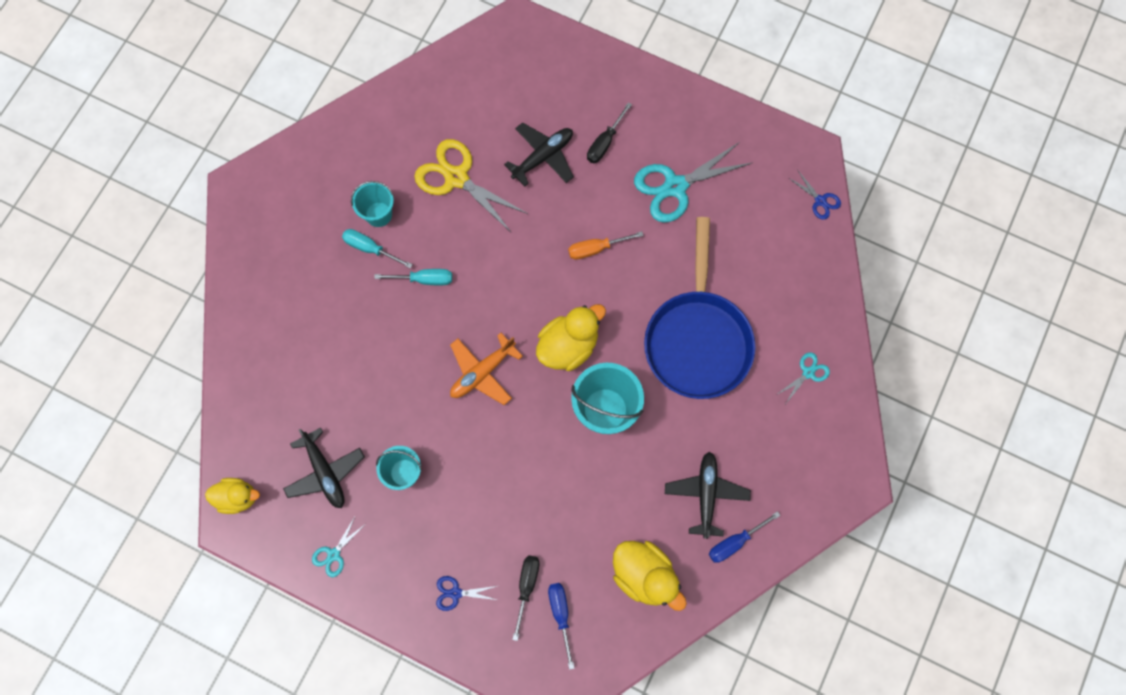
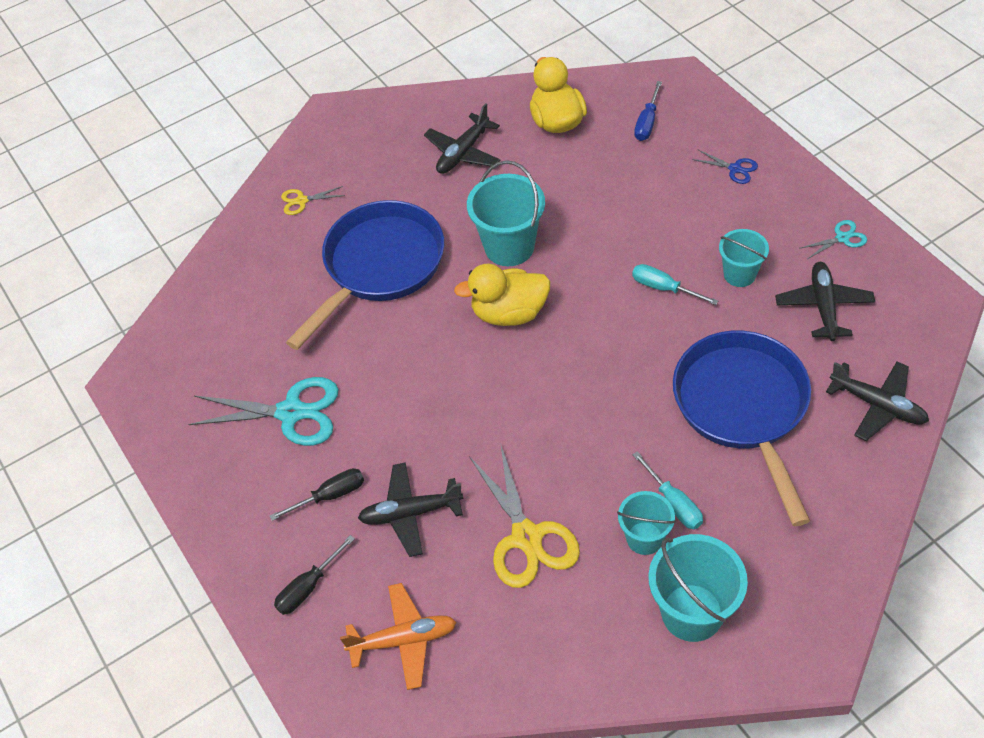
camera: 145 degrees left, 20 degrees down
yellow duck [205,478,260,514] -> none
turquoise screwdriver [374,269,452,285] -> turquoise screwdriver moved to [632,264,718,305]
orange plane [450,333,523,405] -> orange plane moved to [340,583,456,690]
black screwdriver [512,555,539,641] -> black screwdriver moved to [274,535,355,615]
orange screwdriver [568,231,644,260] -> none
blue screwdriver [709,511,781,563] -> none
turquoise scissors [776,352,830,403] -> yellow scissors [281,186,345,215]
blue scissors [789,171,841,220] -> none
none -> turquoise bucket [648,534,748,642]
none -> blue pan [673,331,811,526]
none -> black plane [826,361,929,441]

